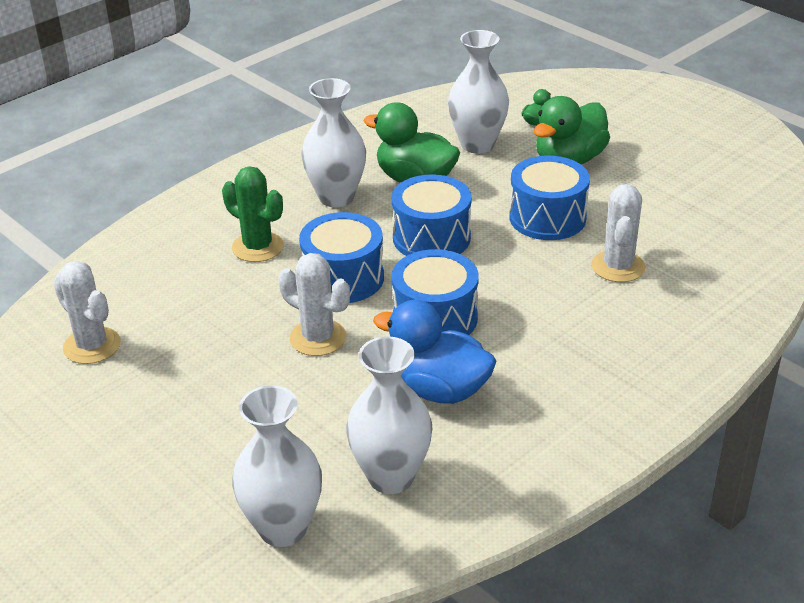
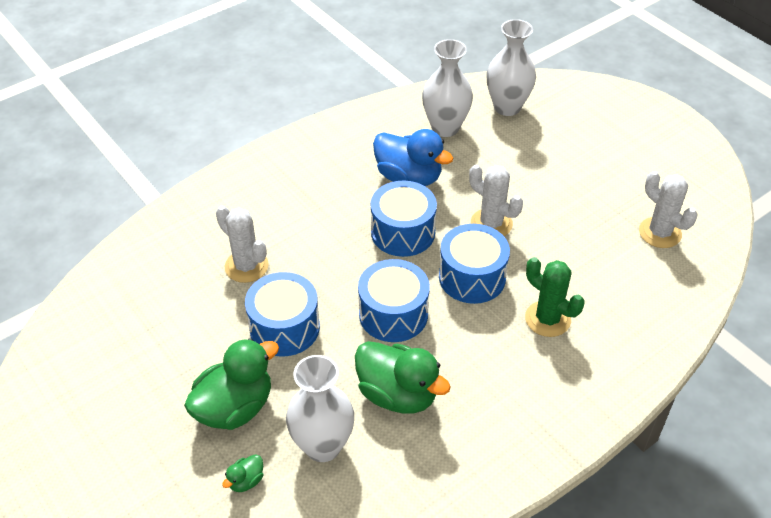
camera: 175 degrees left, 10 degrees up
white vase [301,78,366,207] -> none
white cactus [591,184,646,282] -> white cactus turned 60 degrees counterclockwise [216,206,269,283]

